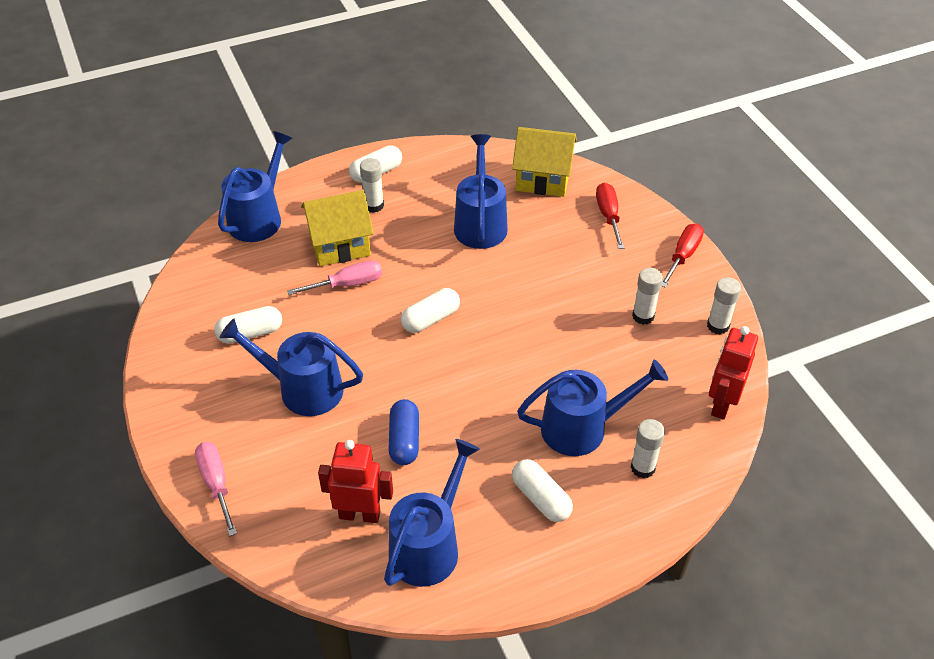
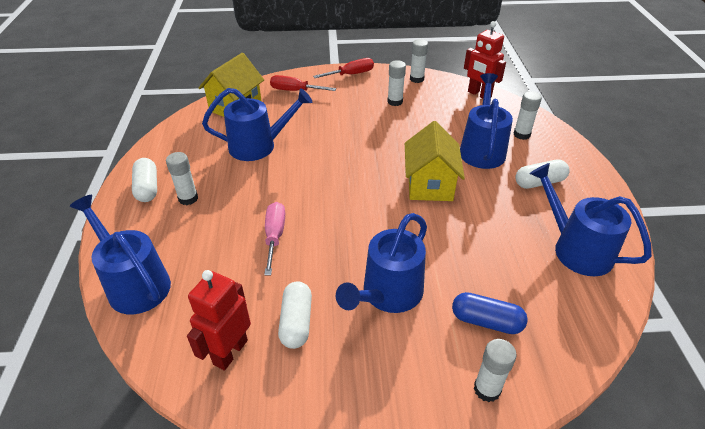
camera: 70 degrees left, 5 degrees down
pink screwdriver [195,442,237,536] -> white glue stick [474,339,517,402]
yellow house [301,190,374,266] -> yellow house moved to [405,121,465,201]
red robot [318,440,393,523] -> red robot moved to [187,270,251,370]
blue capsule [389,399,419,465] -> blue capsule moved to [452,292,528,334]
white capsule [401,288,460,333] -> none
blue watering can [454,134,508,249] -> blue watering can turned 150 degrees clockwise [202,88,312,161]
red screwdriver [661,224,704,288] -> red screwdriver turned 105 degrees clockwise [313,58,374,78]

